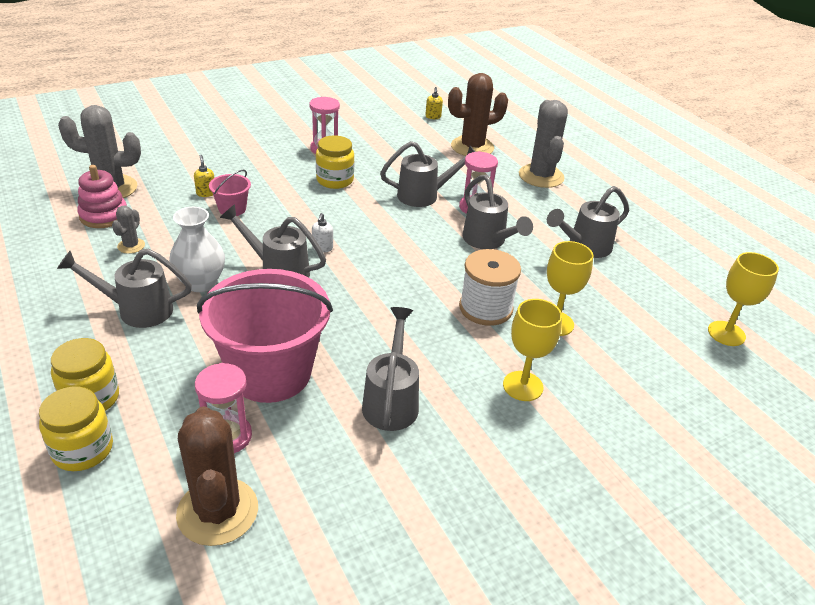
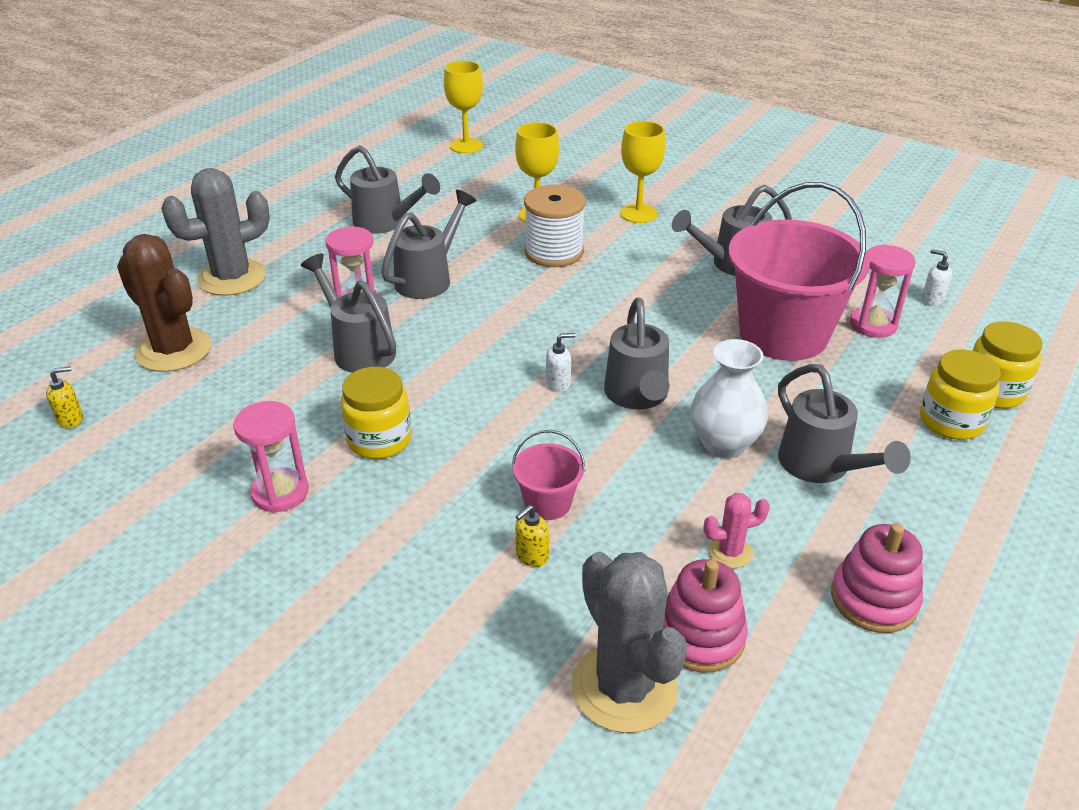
camera: 115 degrees left, 0 degrees up
grey cactus [112,206,145,254] -> pink cactus [703,493,770,568]
brown cactus [176,406,258,546] -> white soap dispenser [922,249,952,305]
none -> pink stacking toy [831,523,923,633]

